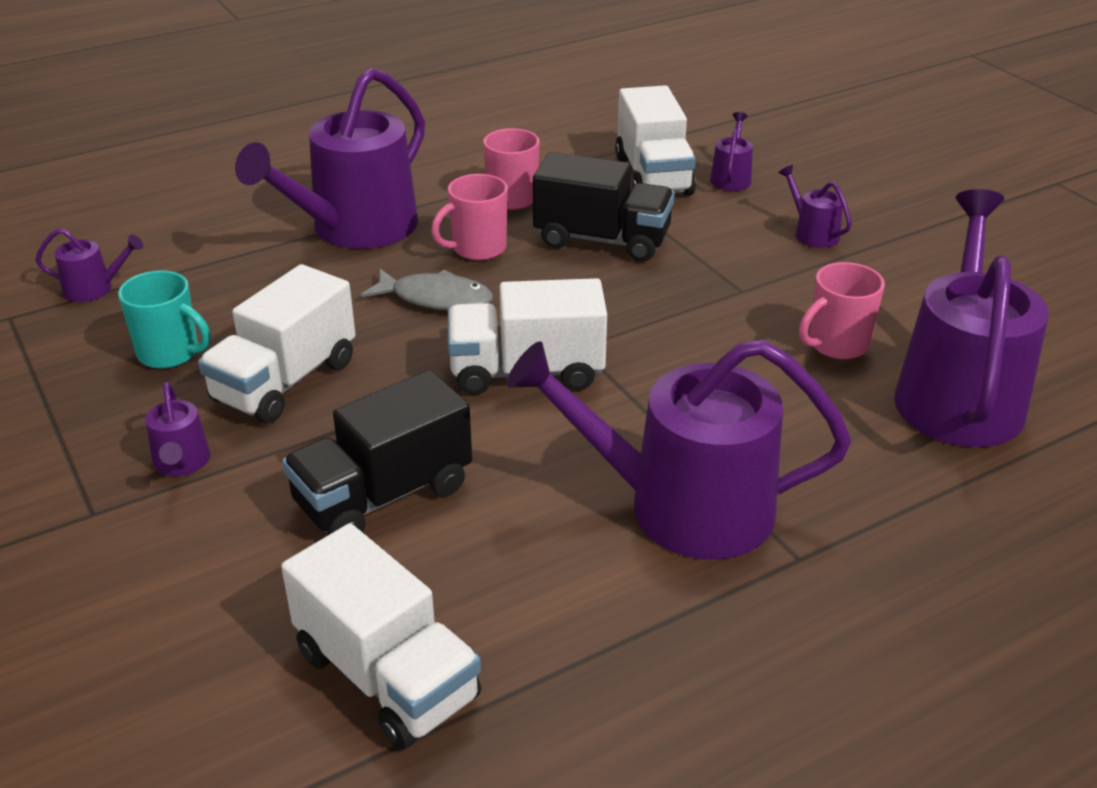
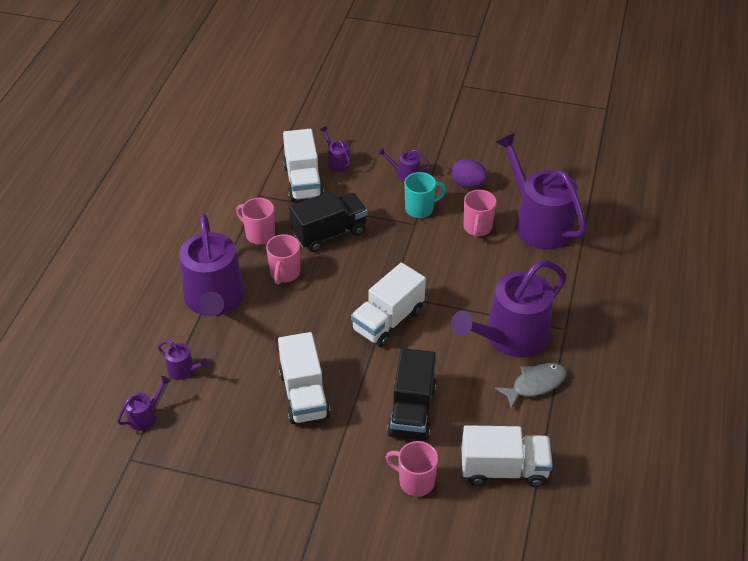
camera: 45 degrees left, 10 degrees up
turquoise mug [118,270,211,369] -> turquoise mug moved to [404,172,446,218]
purple watering can [145,382,210,476] -> purple watering can moved to [158,340,209,380]
grey fish [361,269,493,311] -> grey fish moved to [495,363,566,409]
white truck [615,85,696,196] -> white truck turned 45 degrees clockwise [283,129,324,202]
none -> pink mug [386,441,438,497]
none -> purple egg [451,159,488,188]

